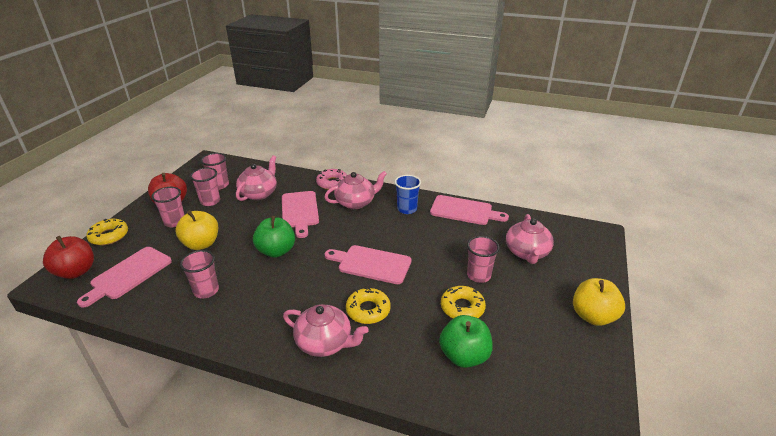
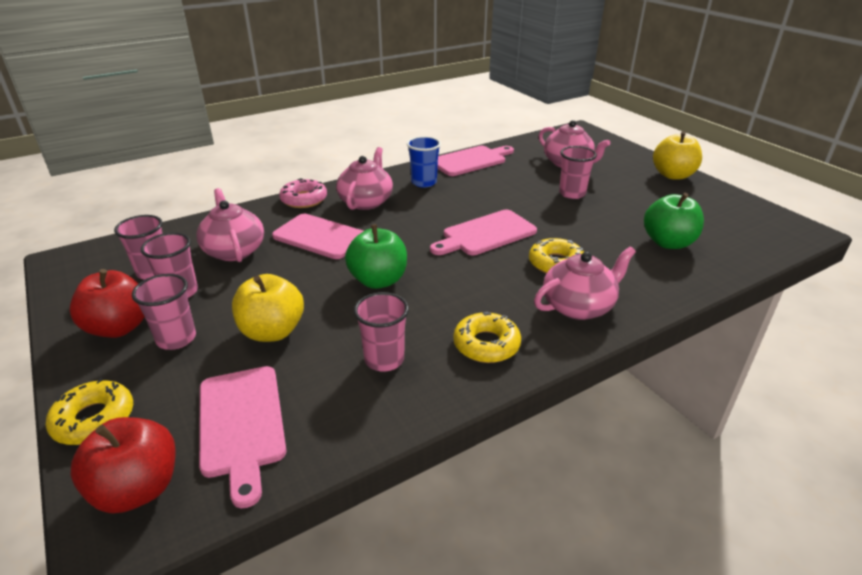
camera: 50 degrees left, 0 degrees up
yellow donut [441,286,486,318] -> yellow donut moved to [453,312,521,363]

